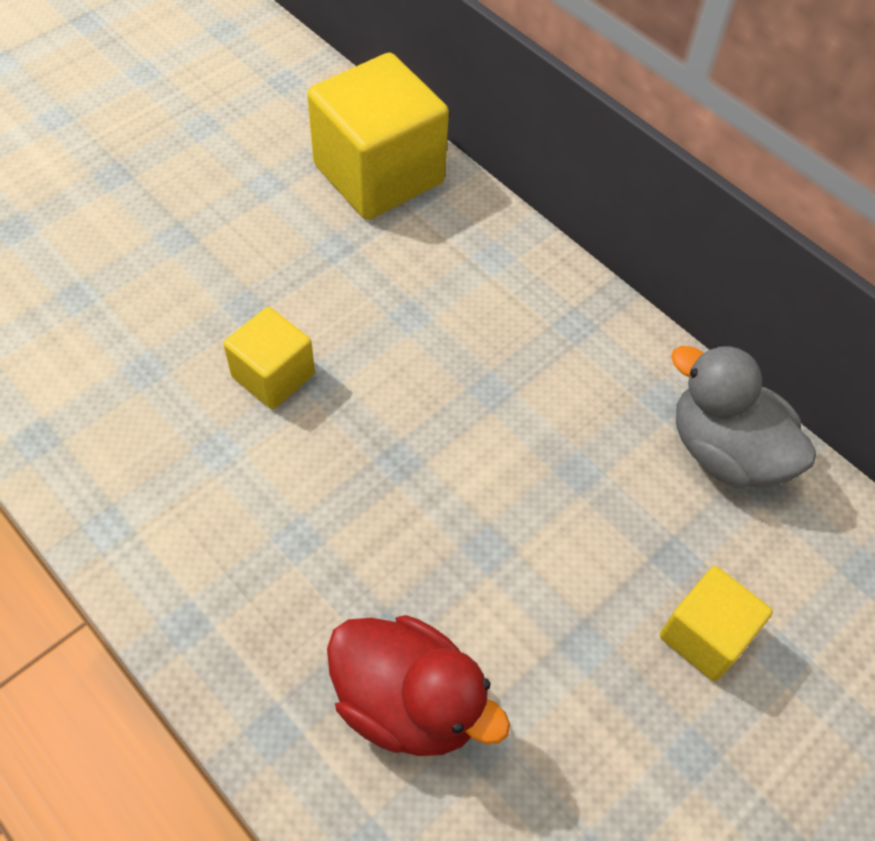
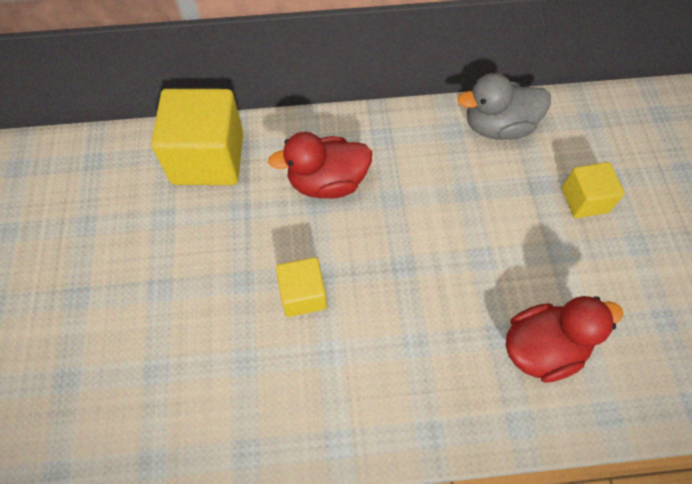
camera: 50 degrees left, 5 degrees up
none -> red duck [268,132,372,199]

